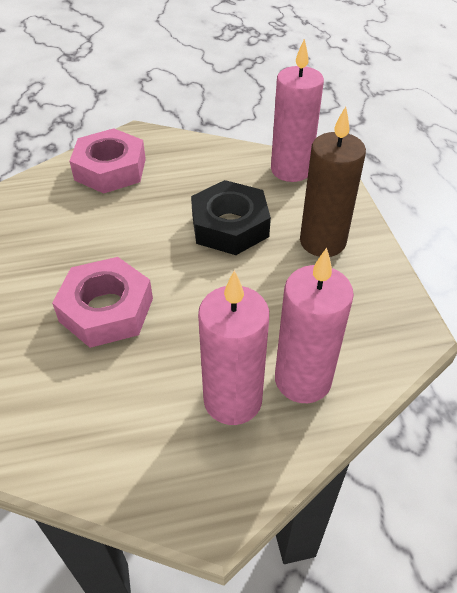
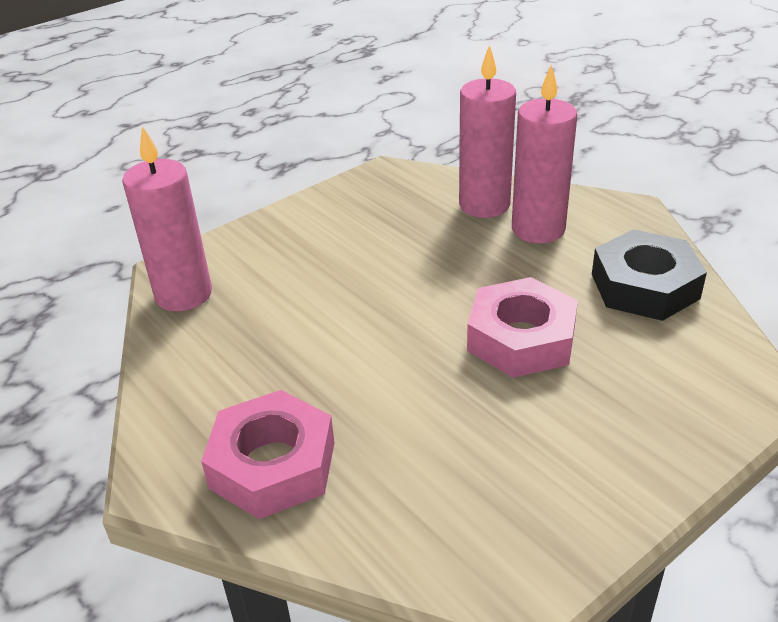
camera: 115 degrees left, 10 degrees down
black nut [191,180,271,255] -> black nut moved to [592,229,707,321]
brown candle [300,106,366,257] -> none

